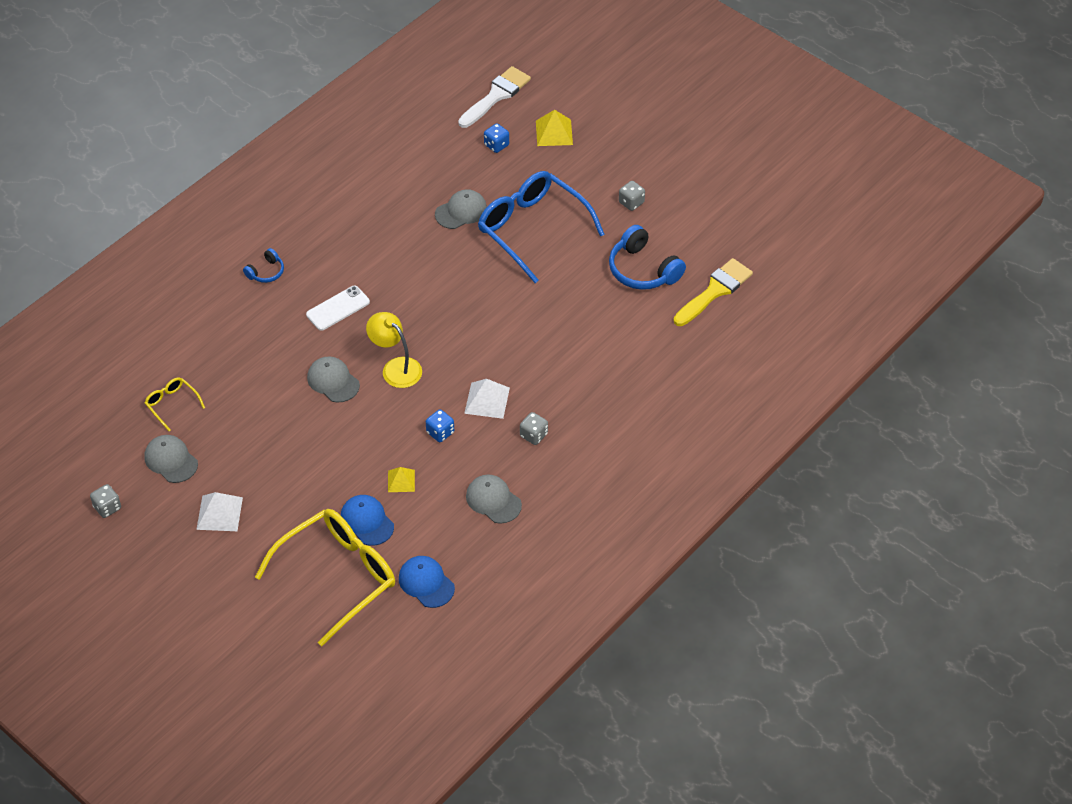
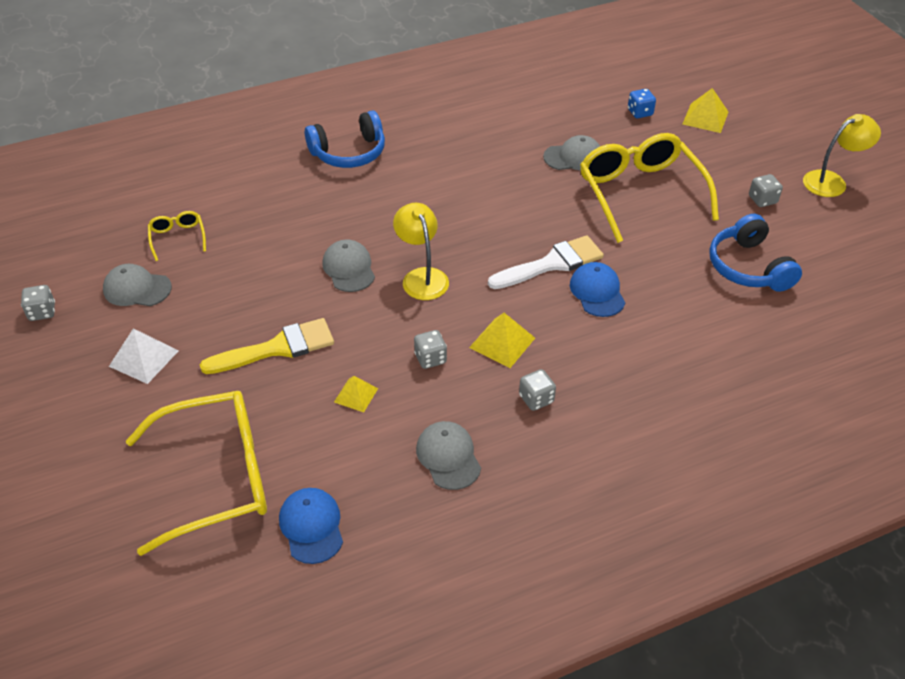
camera: 25 degrees right, 5 degrees down
grey cap [145,435,198,483] -> grey cap turned 60 degrees counterclockwise [103,264,172,306]
blue headphones [243,248,284,283] -> blue headphones [305,110,385,168], size x1.89
white phone [306,286,370,331] -> none
blue cap [341,495,394,546] -> blue cap moved to [570,262,625,317]
blue dice [426,409,454,442] -> grey dice [414,330,447,369]
white brush [458,66,531,128] -> white brush moved to [488,235,604,289]
white pyramid [464,379,510,419] -> yellow pyramid [469,313,535,368]
blue glasses [478,171,605,283] -> yellow glasses [580,133,719,243]
yellow brush [673,258,753,326] -> yellow brush moved to [200,318,334,374]
none -> yellow lamp [803,114,881,197]

